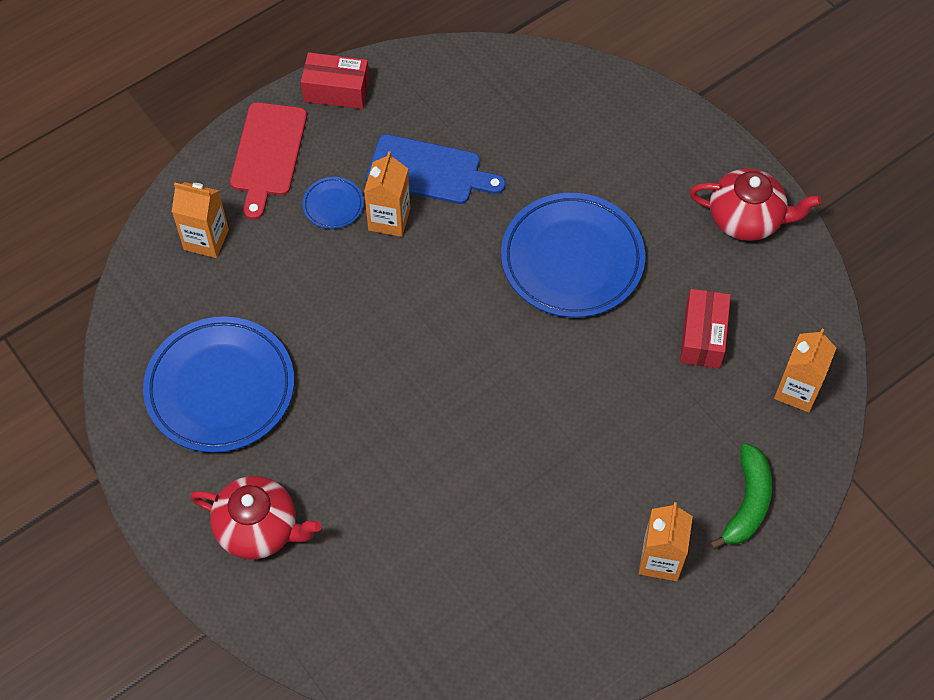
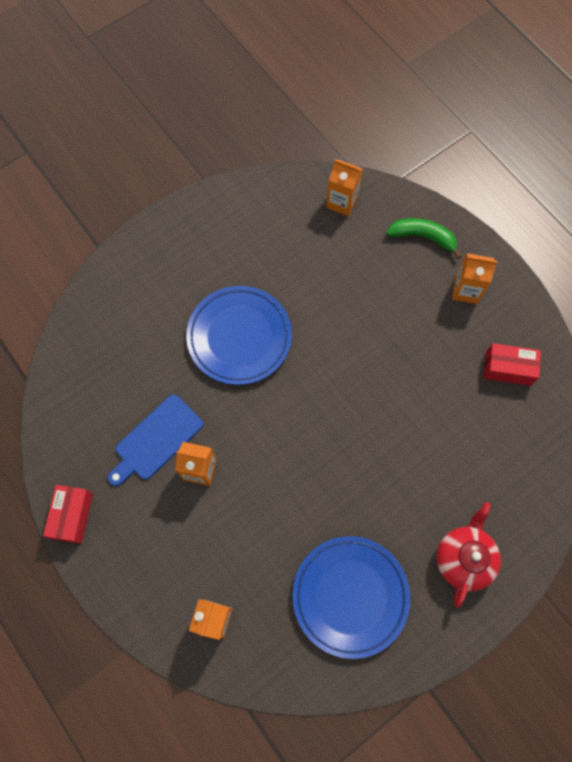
camera: 90 degrees left, 10 degrees up
red cutting board [230,102,307,220] -> none
blue plate [302,177,364,229] -> none
blue cutting board [366,134,506,204] -> blue cutting board turned 150 degrees counterclockwise [108,394,203,486]
red box [680,289,731,369] -> red box moved to [484,343,541,386]
red teapot [689,168,822,241] -> none

